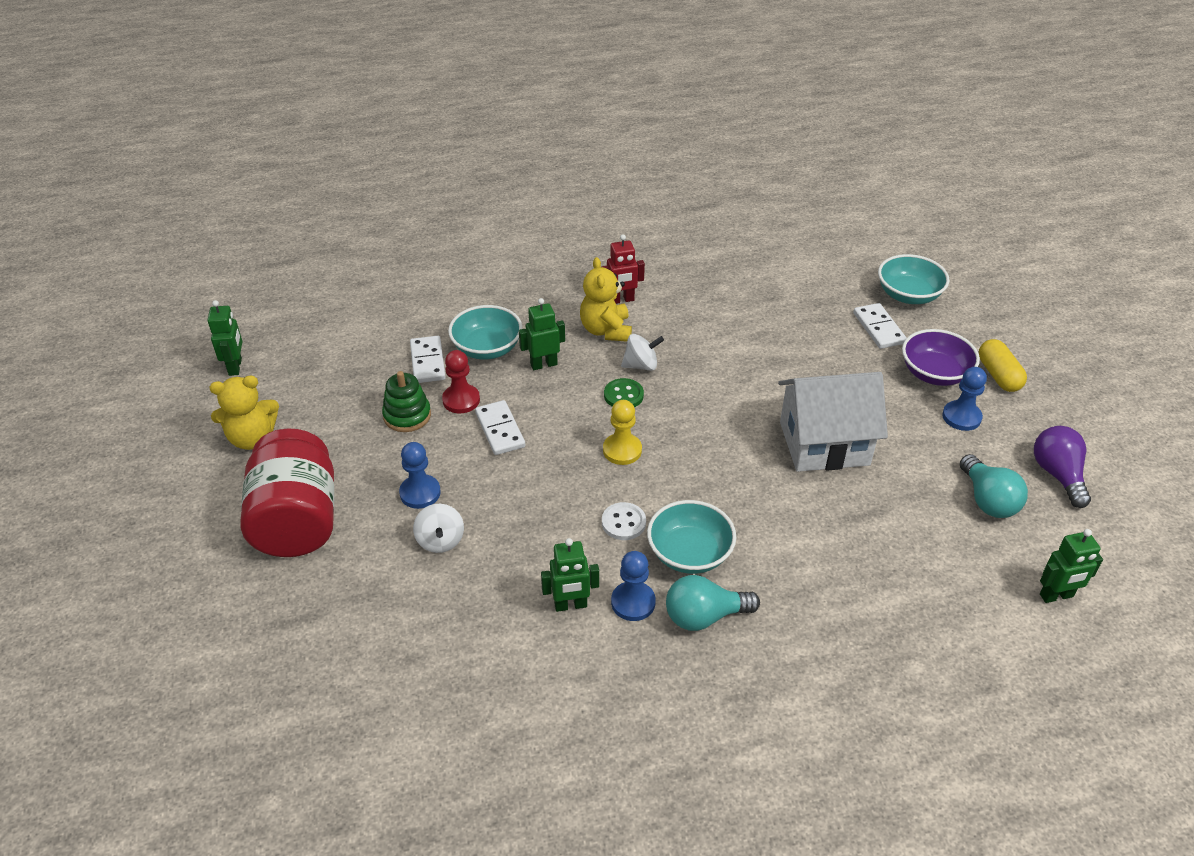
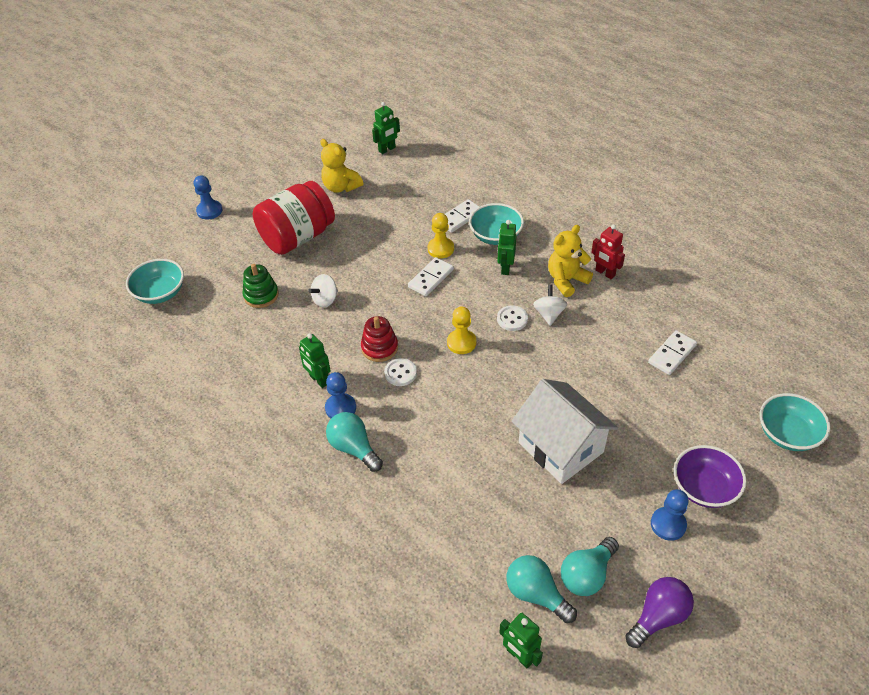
camera: 60 degrees right, 5 degrees up
green stacking toy [382,371,431,432] -> green stacking toy moved to [242,264,279,308]
blue pawn [399,442,441,509] -> blue pawn moved to [194,175,222,220]
red pawn [442,350,480,413] -> yellow pawn [428,213,454,259]
green robot [519,298,565,370] -> green robot turned 120 degrees counterclockwise [497,220,516,275]
green button [604,378,644,407] -> white button [497,305,528,331]
white spinning top [621,334,664,371] -> white spinning top turned 135 degrees counterclockwise [533,284,567,326]
turquoise bowl [647,500,736,574] -> turquoise bowl moved to [126,259,184,304]
white domino [853,303,907,349] -> white domino moved to [648,330,697,375]
yellow capsule [979,339,1027,392] -> none
none -> red stacking toy [361,316,398,362]
none -> turquoise light bulb [506,555,577,623]

